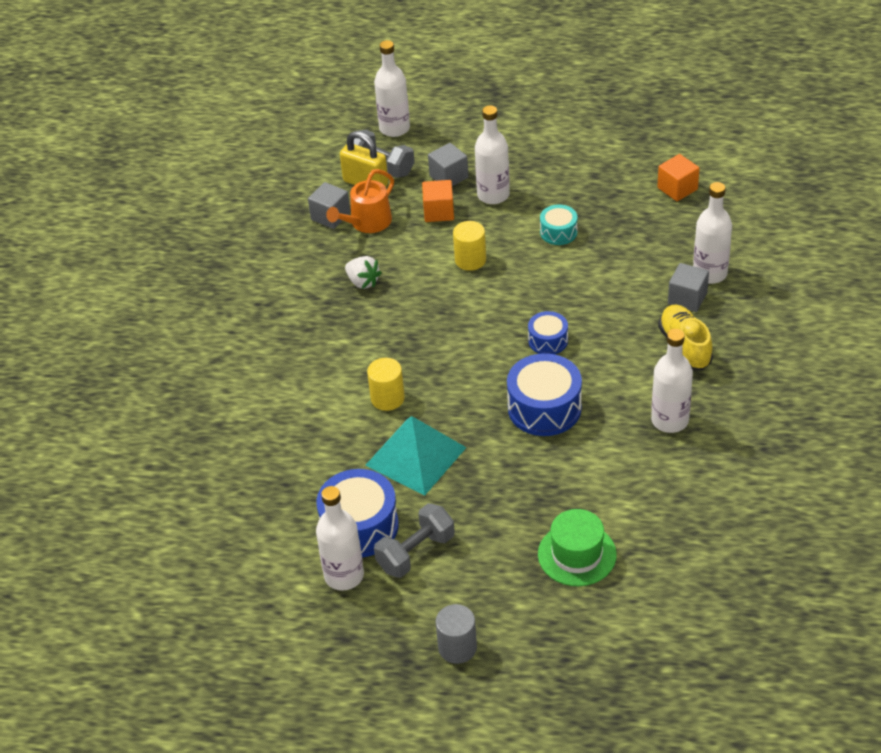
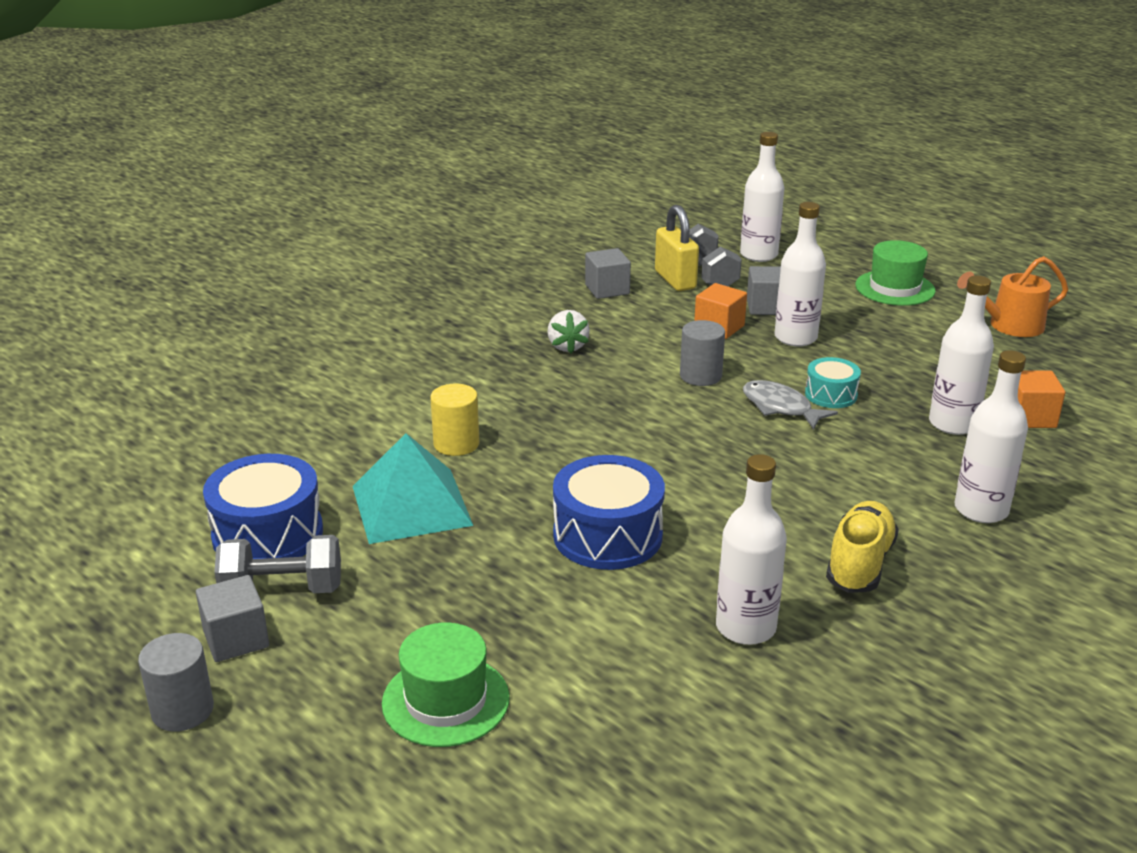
camera: 35 degrees right, 15 degrees down
white bottle [316,486,364,591] -> white bottle moved to [929,276,994,435]
orange watering can [326,169,394,233] -> orange watering can moved to [957,256,1068,337]
yellow cylinder [453,221,486,271] -> grey cylinder [680,320,725,386]
blue drum [528,311,568,354] -> none
grey cube [668,263,709,312] -> grey cube moved to [196,575,269,662]
none -> grey fish [743,380,838,430]
none -> green hat [855,240,936,306]

